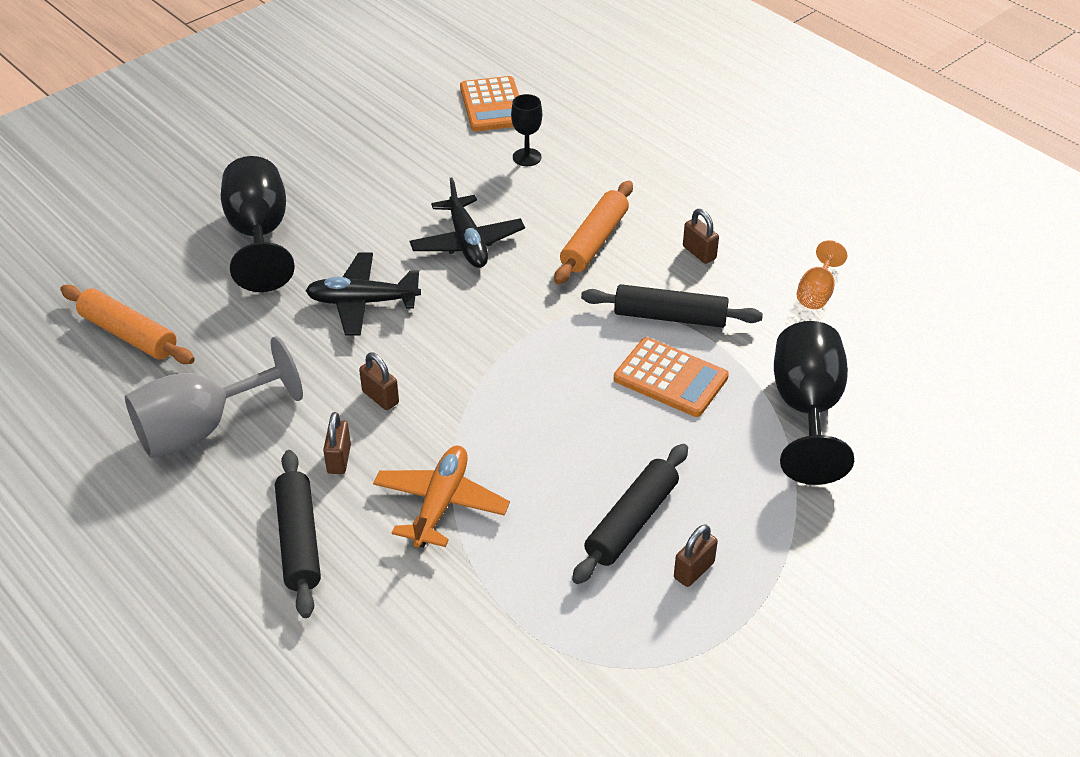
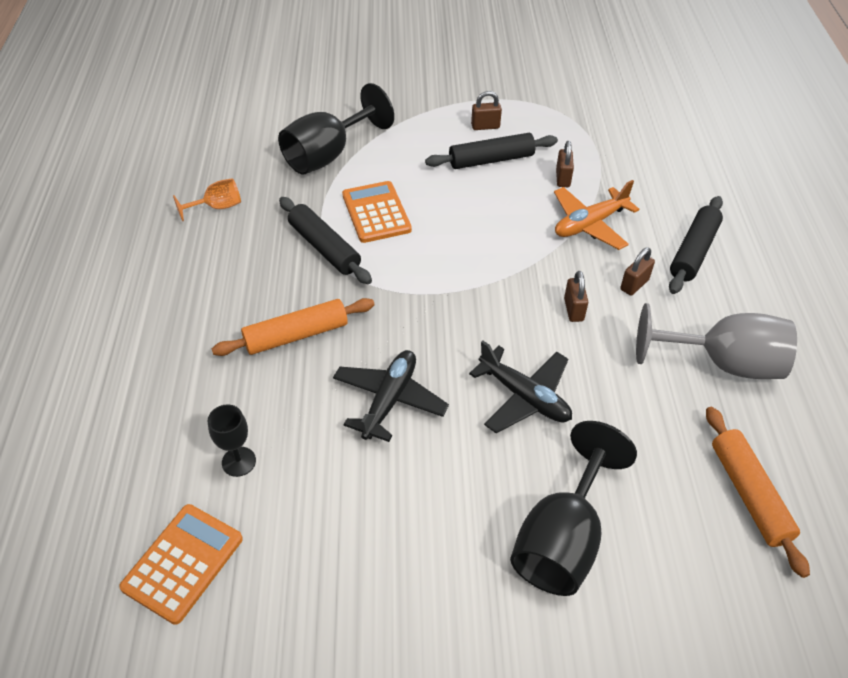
camera: 140 degrees left, 5 degrees up
brown padlock [683,209,719,264] -> brown padlock moved to [556,141,574,187]

